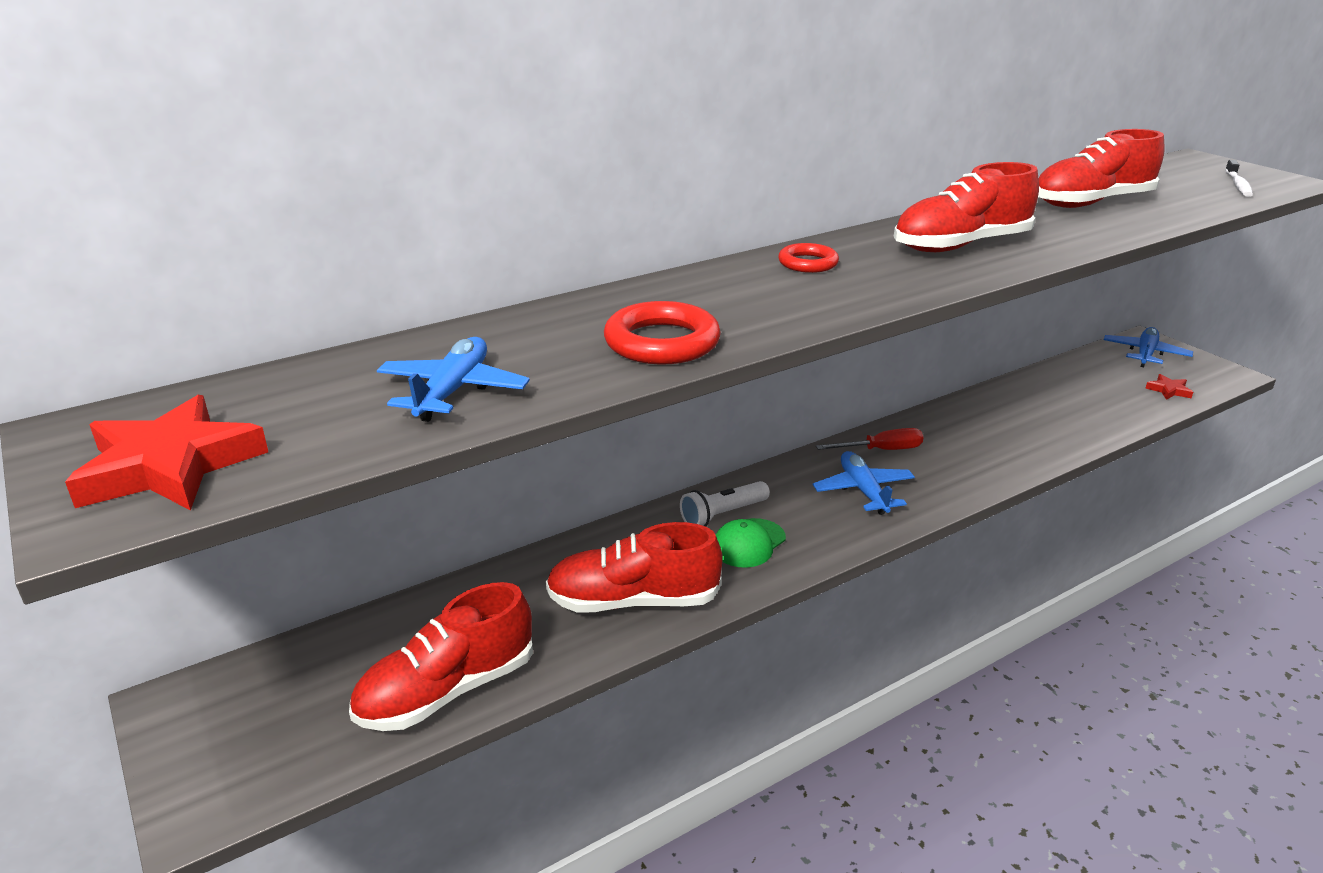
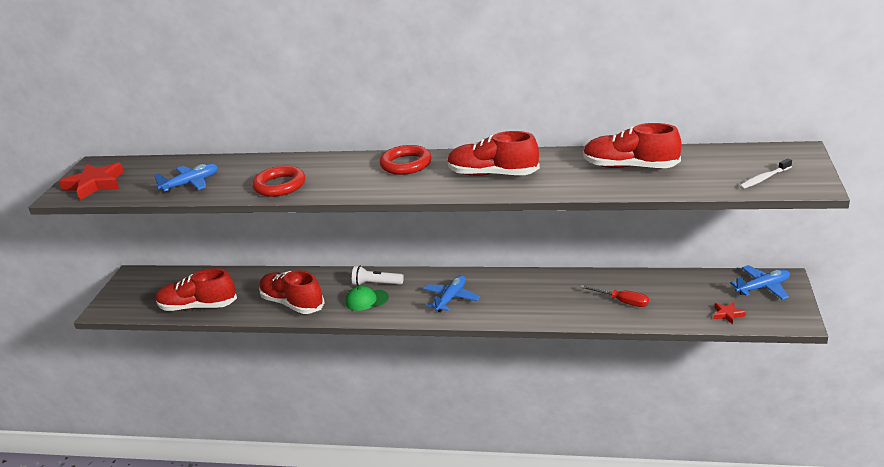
camera: 45 degrees right, 0 degrees up
red ring [778,243,839,273] -> red ring [380,145,432,175], size x1.62
red screwdriver [816,428,924,450] -> red screwdriver moved to [580,285,649,307]

